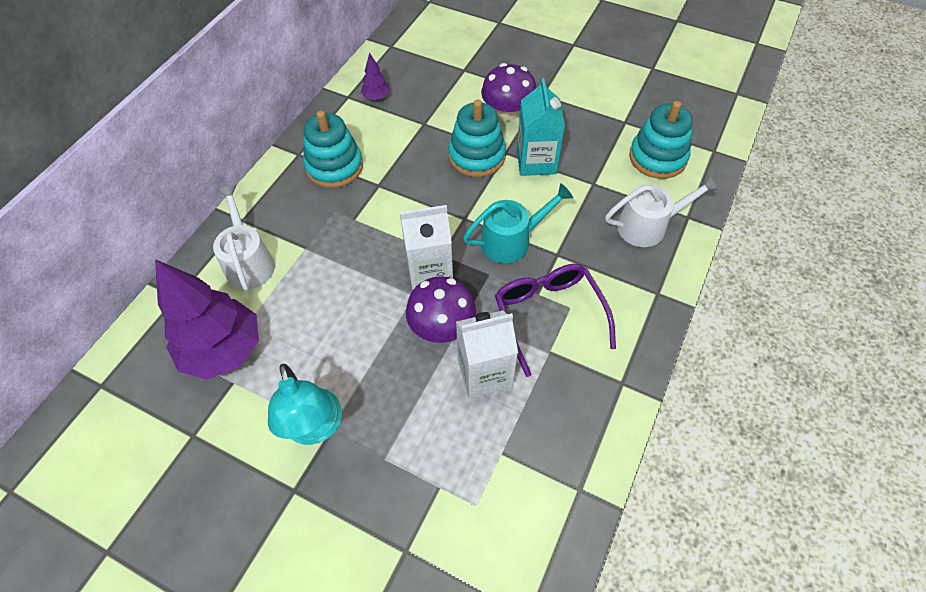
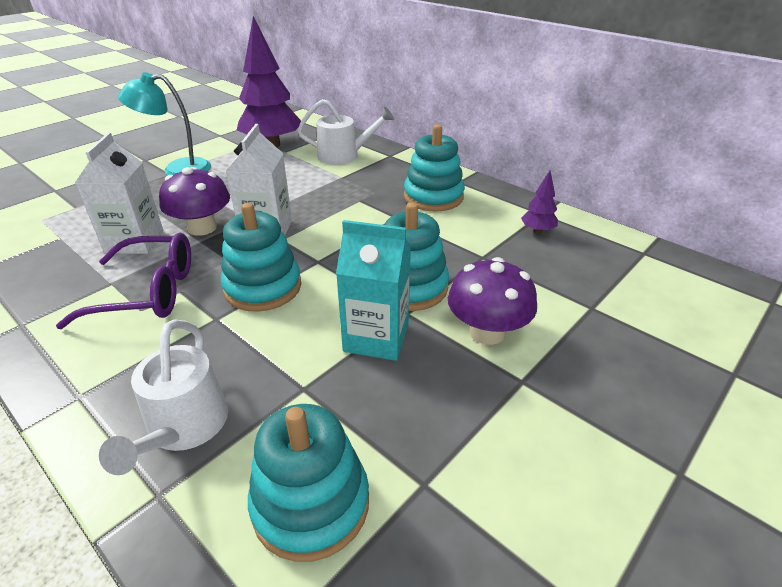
camera: 105 degrees right, 20 degrees down
turquoise watering can [463,183,573,263] -> turquoise stacking toy [221,203,301,311]

